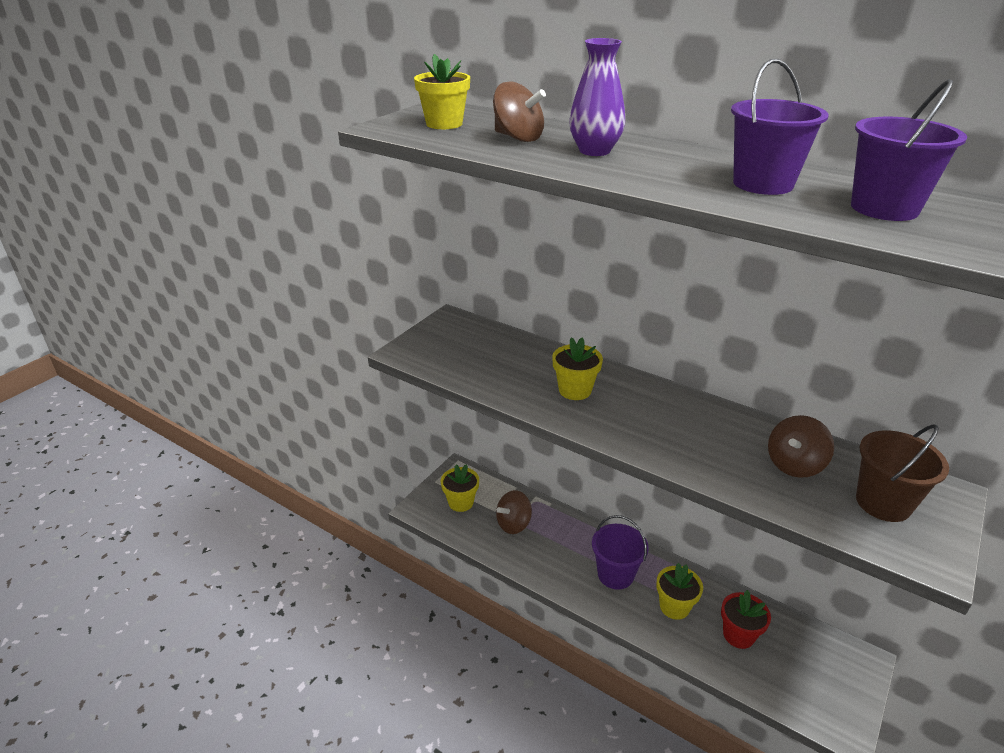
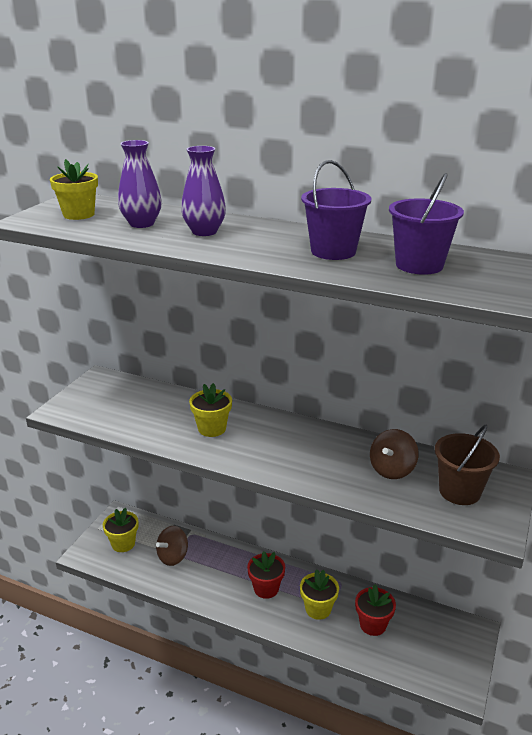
camera: 10 degrees left, 5 degrees down
brown spinning top [493,81,546,142] -> purple vase [118,140,162,228]
purple bucket [592,515,649,589] -> red flower pot [247,551,285,599]

